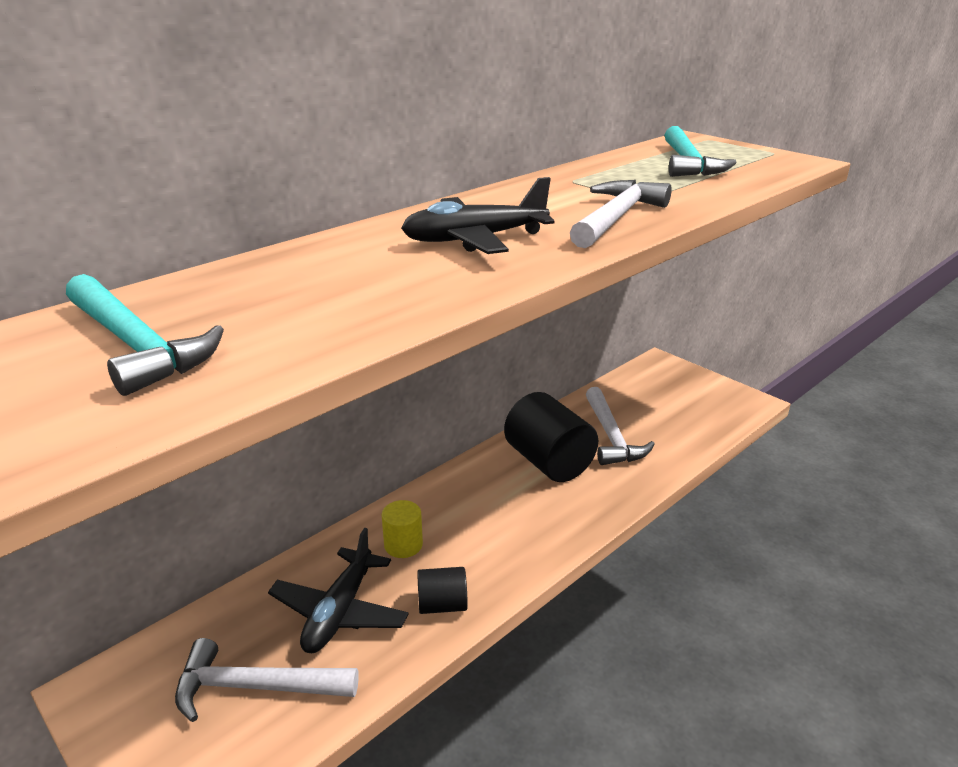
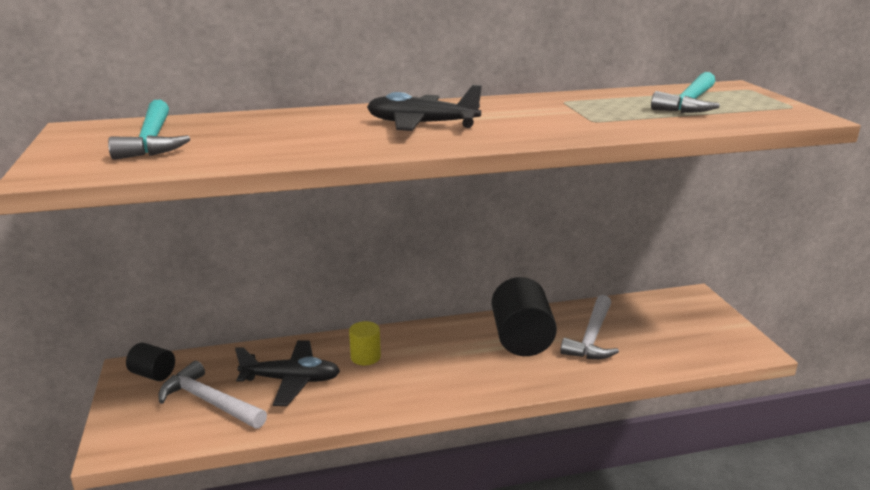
camera: 30 degrees right, 5 degrees down
black plane [268,528,409,653] -> black plane turned 135 degrees counterclockwise [235,340,340,406]
black cylinder [417,567,468,614] -> black cylinder moved to [126,343,175,381]
white hammer [570,180,672,248] -> none

